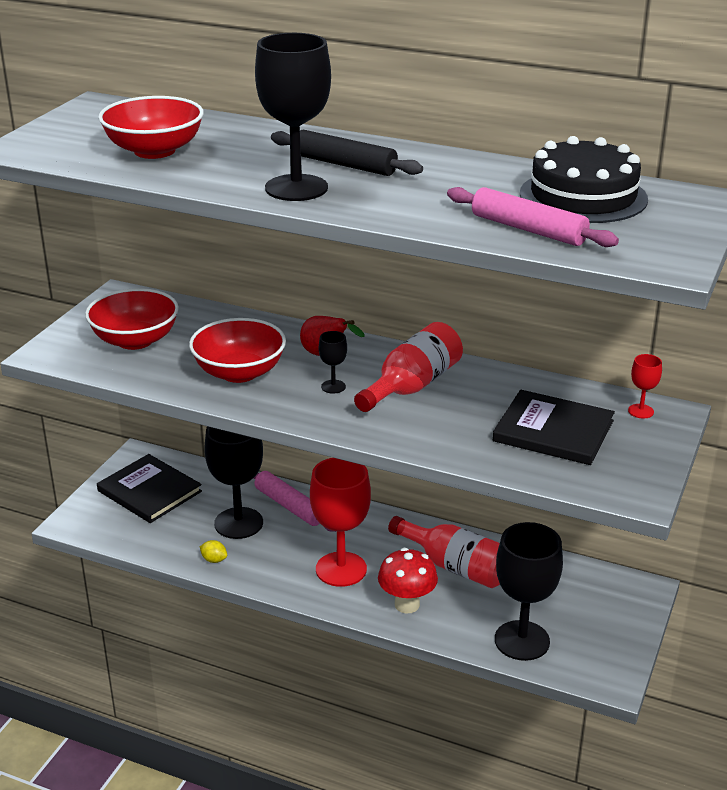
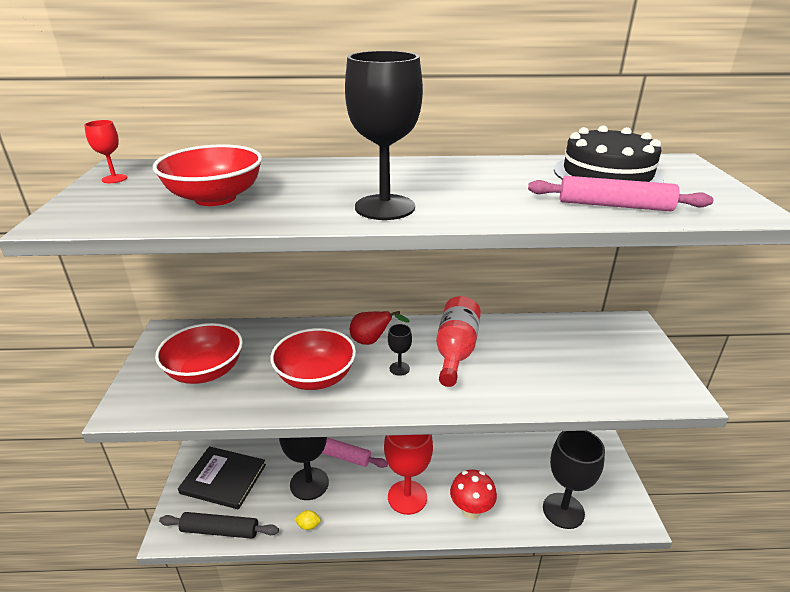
camera: 25 degrees left, 0 degrees up
black rolling pin [271,130,423,176] -> black rolling pin moved to [159,512,279,539]
red bottle [388,516,500,588] -> none
black book [493,390,615,465] -> none
red goblet [628,354,662,418] -> red goblet moved to [84,120,127,183]

